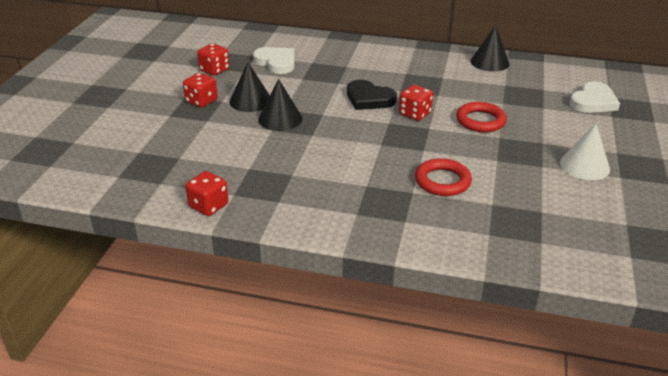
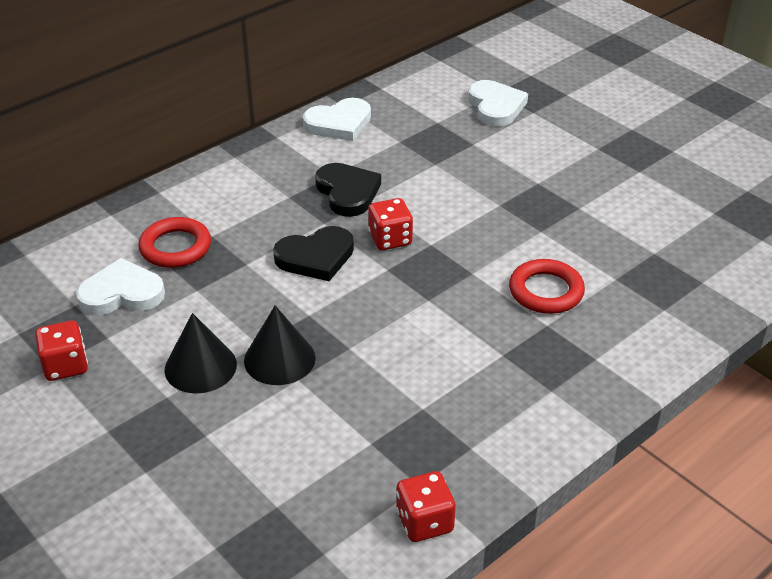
camera: 55 degrees left, 5 degrees up
red dice [183,73,218,108] -> none
red ring [456,102,507,132] -> red ring moved to [138,217,211,268]
black cone [470,25,510,72] -> white heart [303,98,371,141]
white cone [560,124,610,180] -> none
none -> black heart [315,163,381,217]

